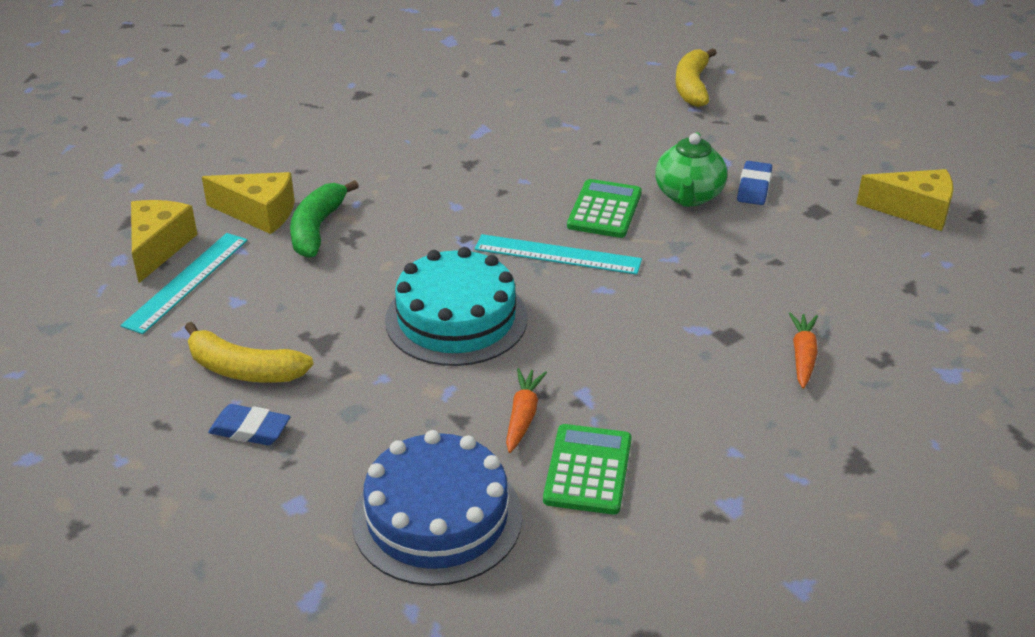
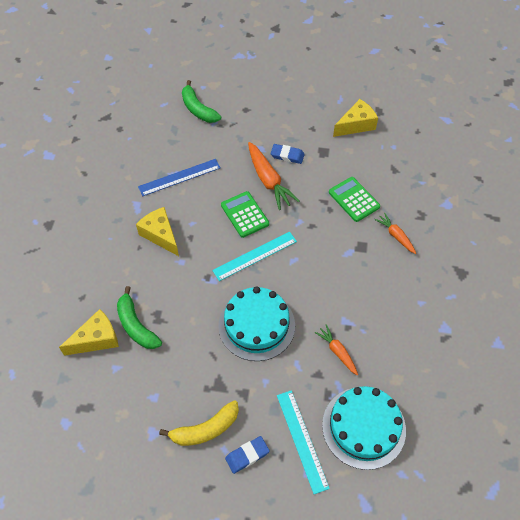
camera: 45 degrees left, 20 degrees up
turquoise ruler [120,233,248,334] -> turquoise ruler moved to [277,390,330,494]
yellow cheese [131,200,198,283] -> yellow cheese moved to [136,207,179,256]
blue cake [352,430,522,586] -> turquoise cake [322,386,406,470]
green calculator [543,424,631,515] -> green calculator moved to [329,177,380,222]
green teapot [655,132,727,207] -> orange carrot [248,142,300,210]
yellow banana [675,48,717,107] -> green banana [182,80,221,123]
blue eraser [737,161,772,205] -> blue eraser turned 45 degrees counterclockwise [271,144,305,164]
none -> blue ruler [138,159,221,196]

